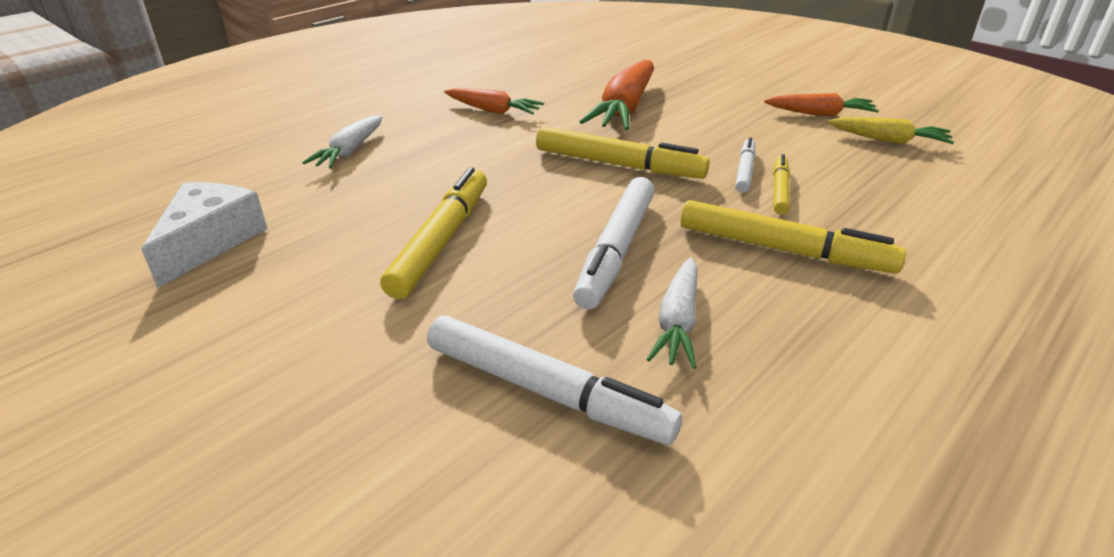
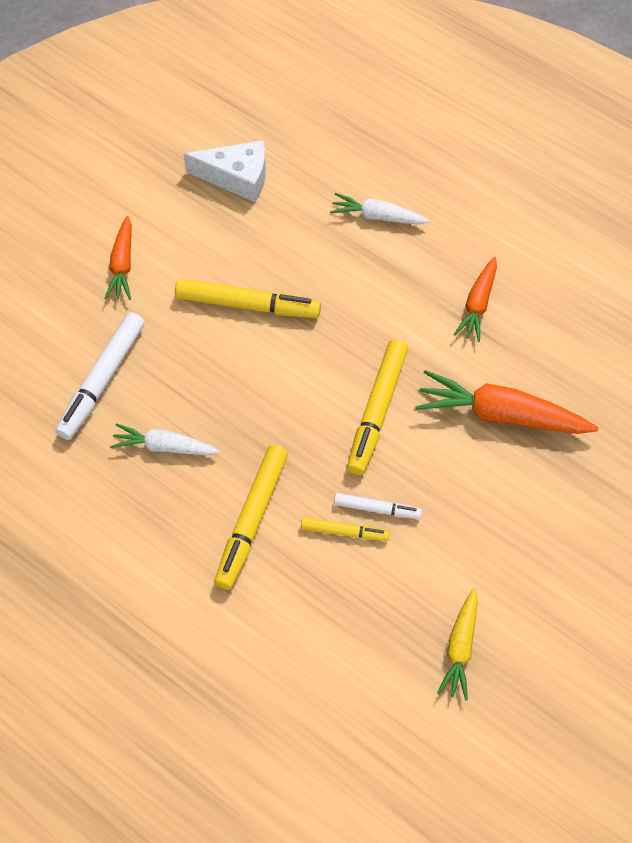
camera: 85 degrees right, 25 degrees up
white marker [573,177,655,309] -> none
orange carrot [764,93,879,116] -> orange carrot moved to [104,216,132,300]

